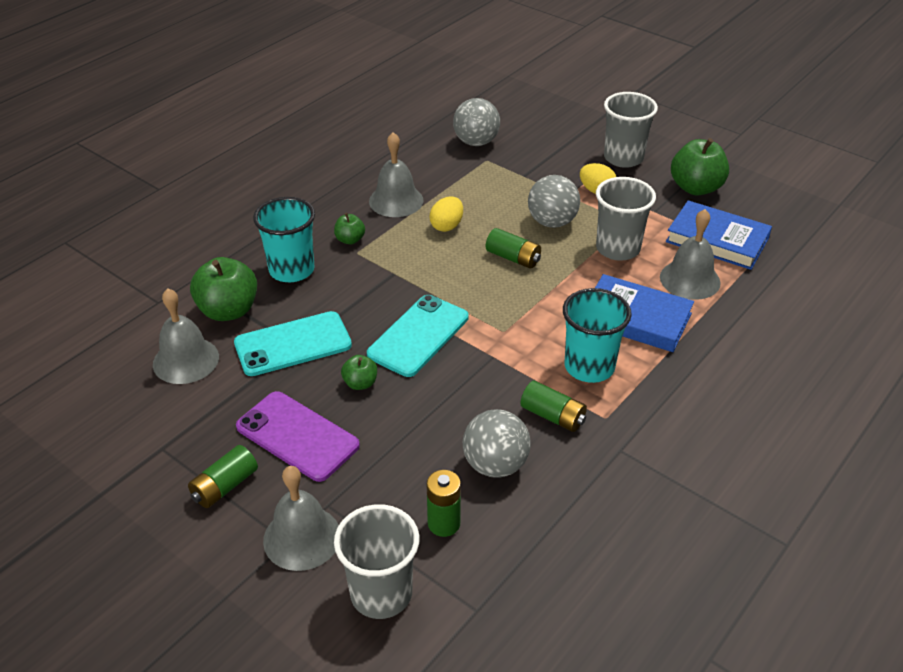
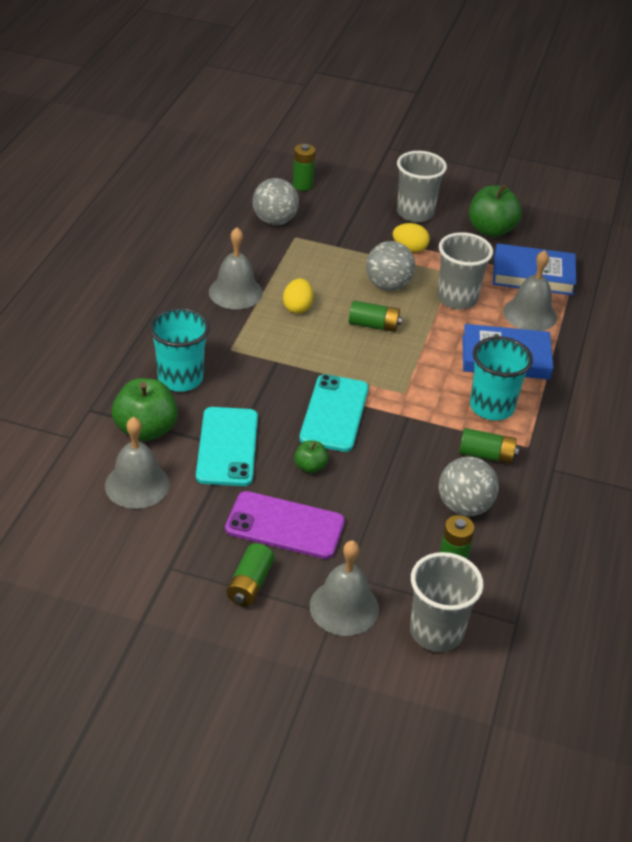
camera: 25 degrees left, 0 degrees up
turquoise phone [234,311,352,376] -> turquoise phone turned 45 degrees counterclockwise [196,407,258,486]
green apple [334,213,365,245] -> none
none -> green battery [293,144,316,191]

